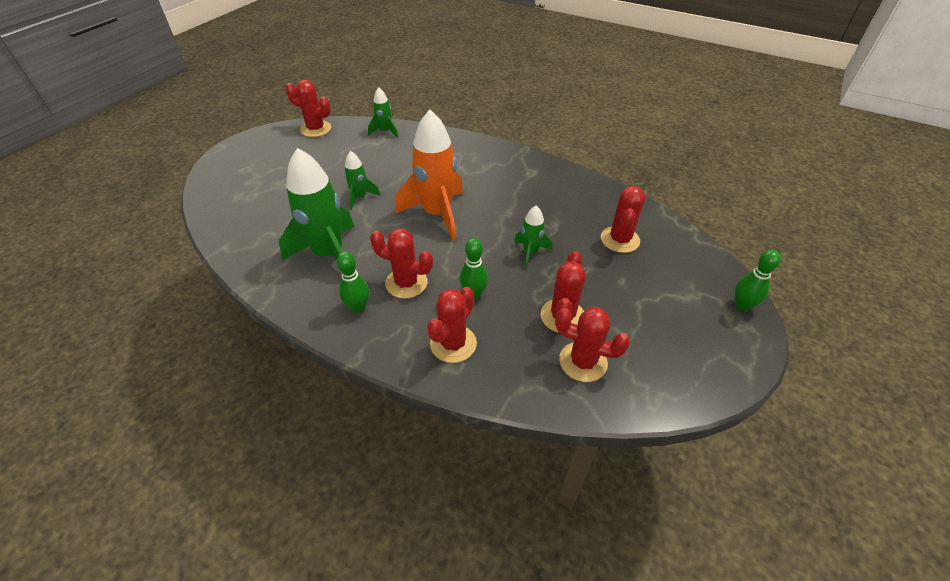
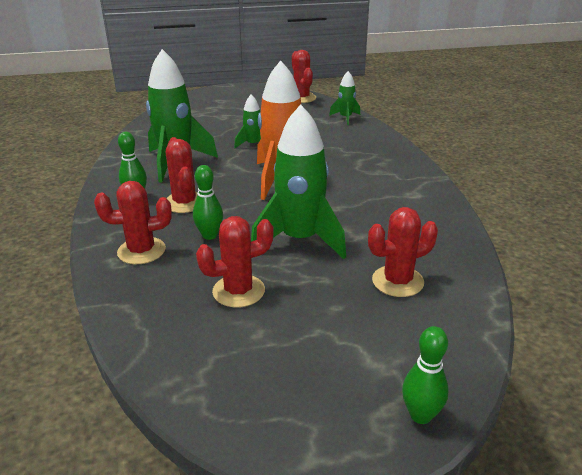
camera: 50 degrees right, 15 degrees down
green rocket [514,206,552,269] -> green rocket [251,105,346,259], size x2.02
red cactus [555,307,630,382] -> none

